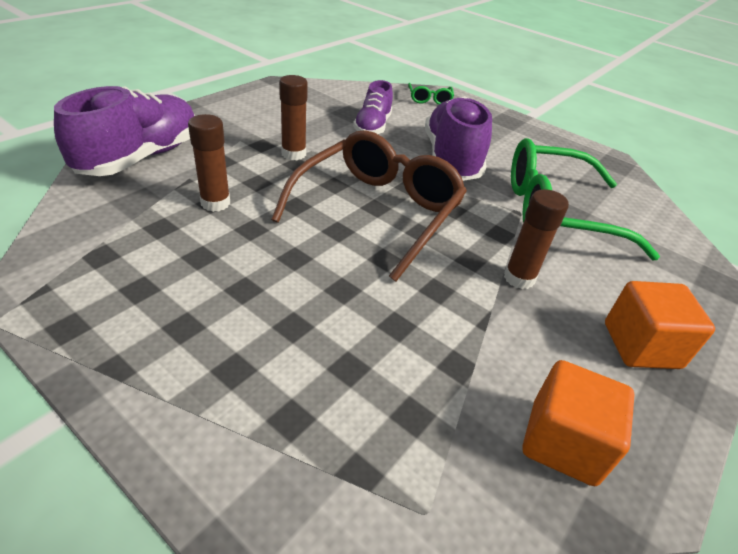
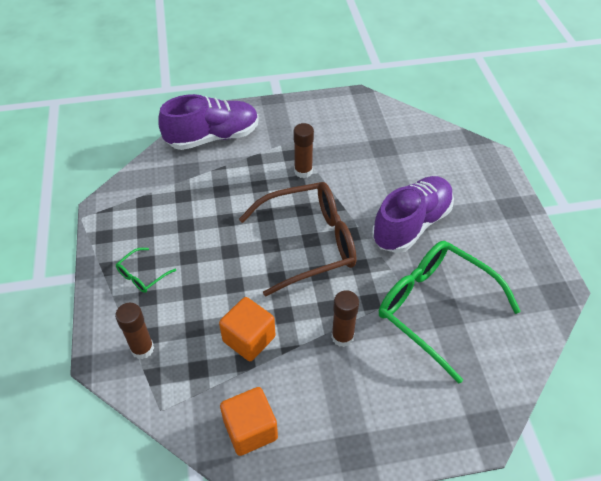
camera: 45 degrees right, 10 degrees up
brown glue stick [188,114,230,212] -> brown glue stick moved to [115,303,154,359]
purple shoe [353,80,393,134] -> none
green glasses [408,83,454,105] -> green glasses moved to [116,248,176,293]
orange cube [605,281,715,369] -> orange cube moved to [219,297,275,361]

